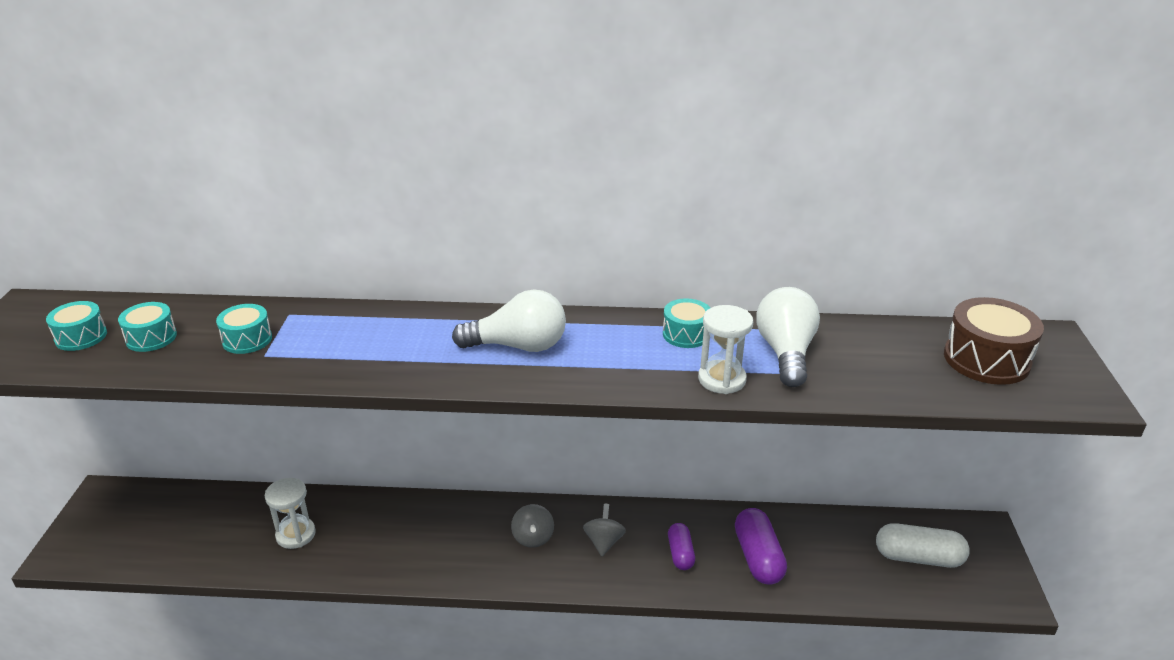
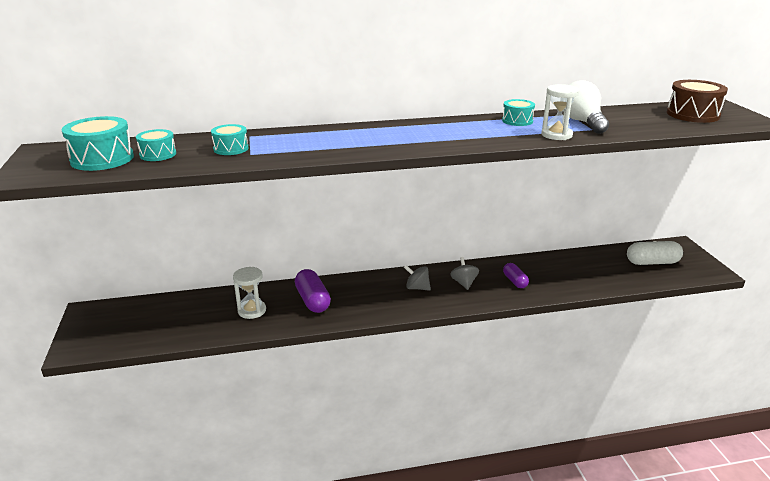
camera: 15 degrees left, 5 degrees down
turquoise drum [46,301,107,351] -> turquoise drum [61,116,134,171], size x1.66
white light bulb [452,290,566,352] -> none
grey spinning top [511,504,554,548] -> grey spinning top turned 135 degrees clockwise [404,265,431,291]
purple capsule [735,508,787,585] -> purple capsule moved to [295,269,331,313]

